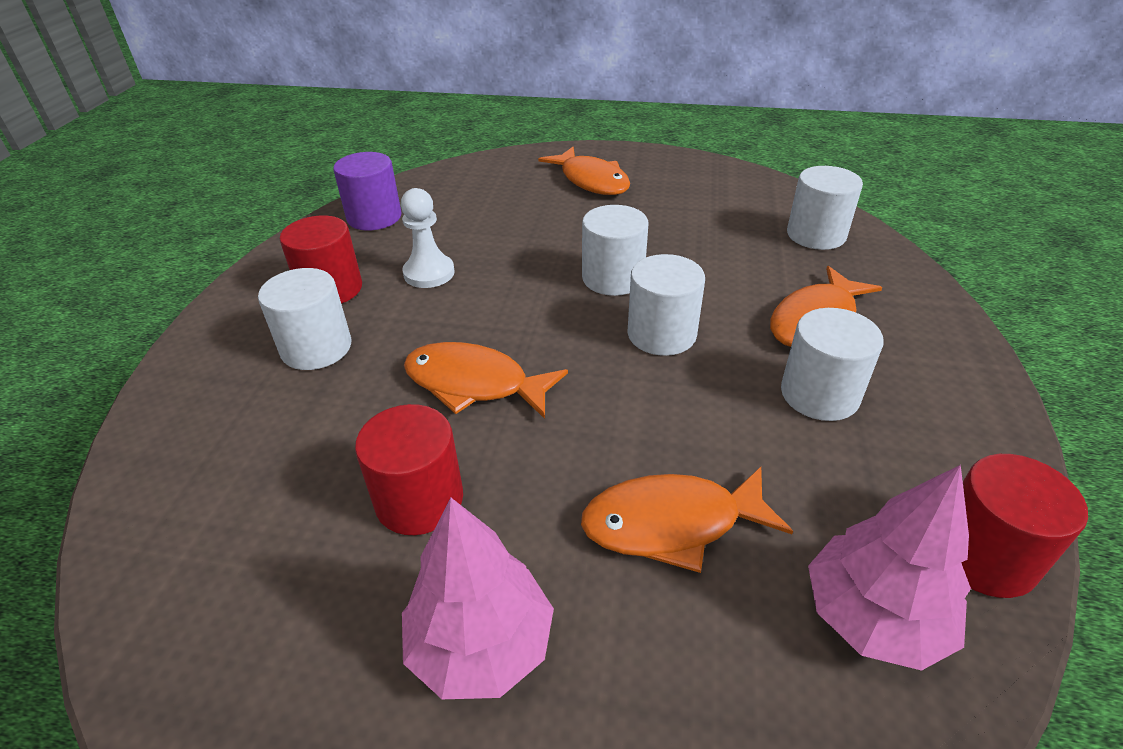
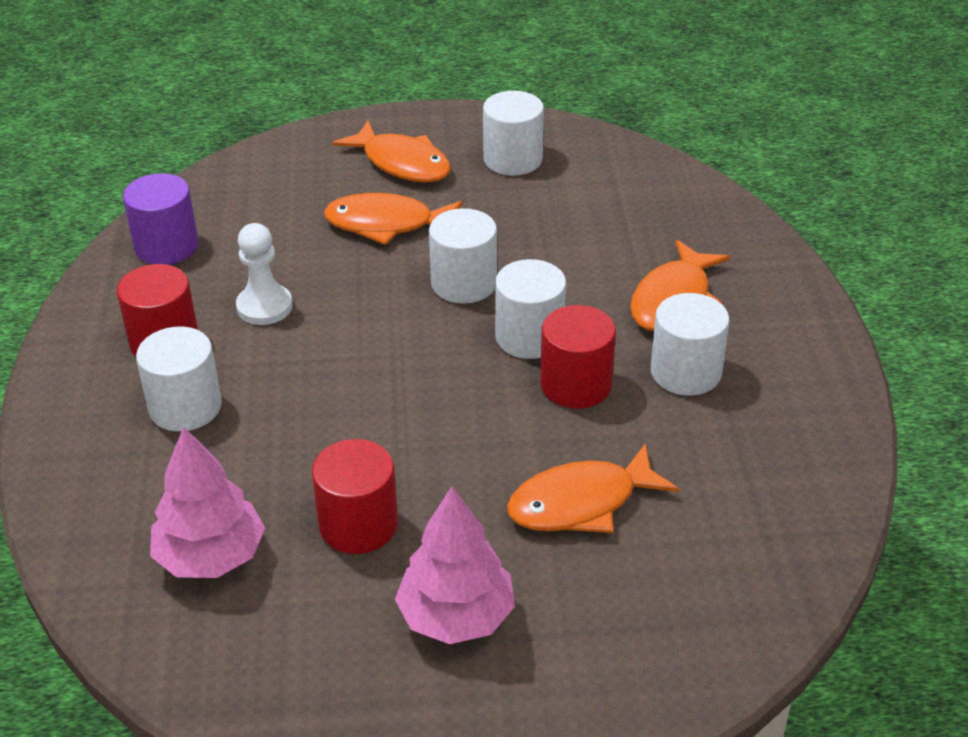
camera: 15 degrees left, 0 degrees up
orange fish [404,342,568,419] -> orange fish moved to [324,193,462,245]
white cylinder [787,166,863,250] -> white cylinder moved to [483,91,544,176]
pink tree [808,465,971,671] -> pink tree moved to [150,426,265,578]
red cylinder [962,454,1088,598] -> red cylinder moved to [540,305,616,408]

